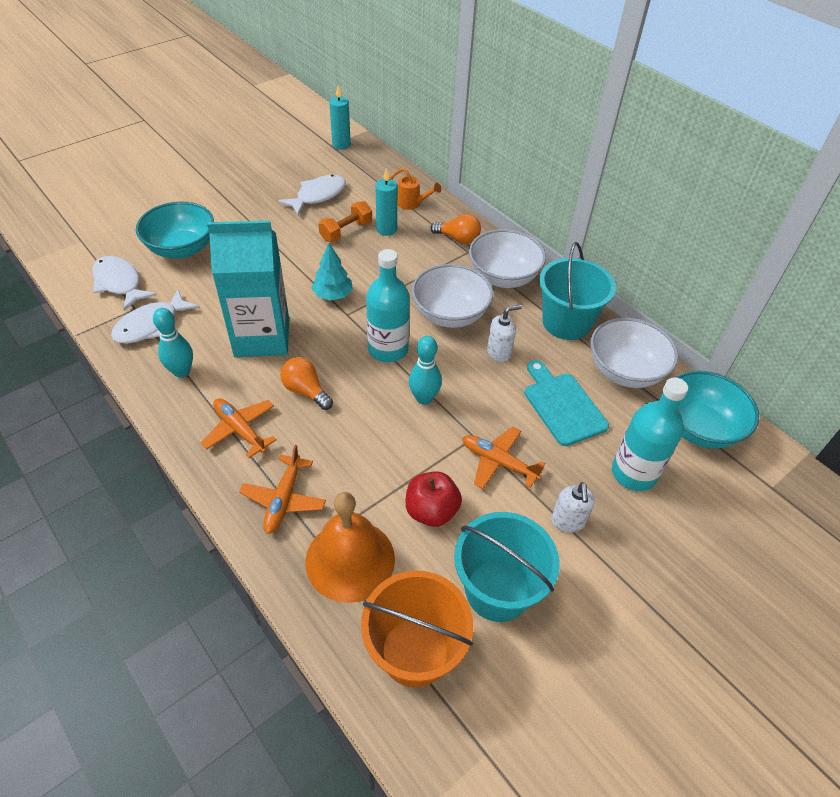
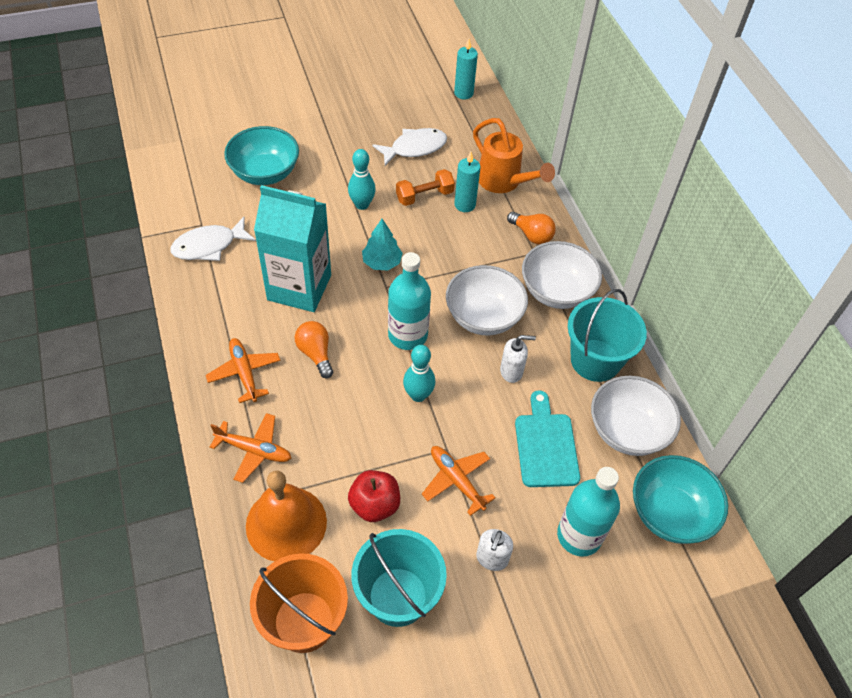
camera: 20 degrees right, 5 degrees up
white fish [92,256,157,311] -> none
turquoise bowling pin [153,308,193,378] -> turquoise bowling pin moved to [348,149,376,210]
orange plane [239,445,326,534] -> orange plane turned 105 degrees counterclockwise [210,413,291,483]
orange watering can [390,168,442,210] -> orange watering can [473,118,555,193], size x1.75

